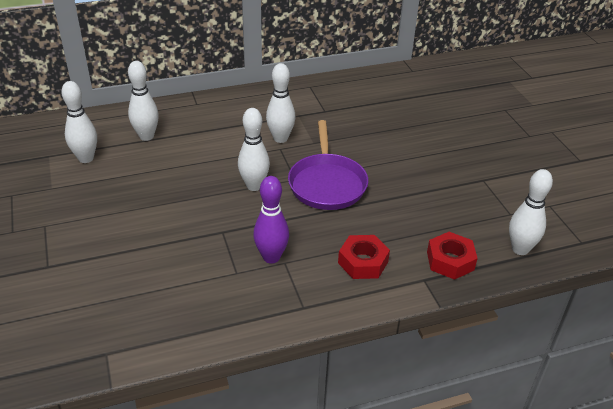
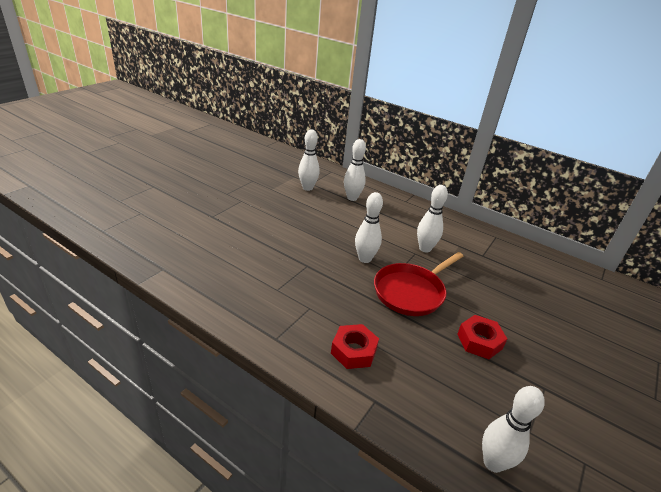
camera: 50 degrees right, 5 degrees down
purple bowling pin [253,176,289,264] -> none
purple pan [288,120,368,210] -> red pan [374,252,464,316]
red nut [427,232,478,280] -> red nut moved to [457,315,507,359]

